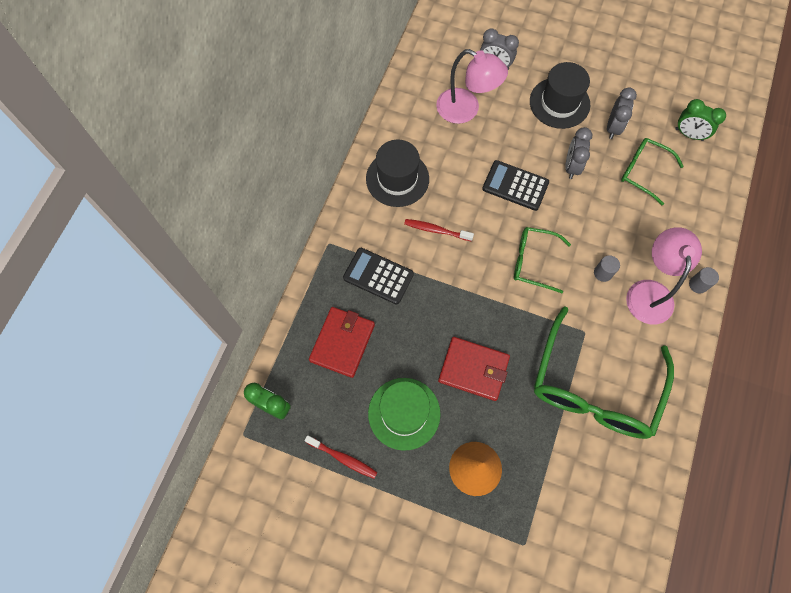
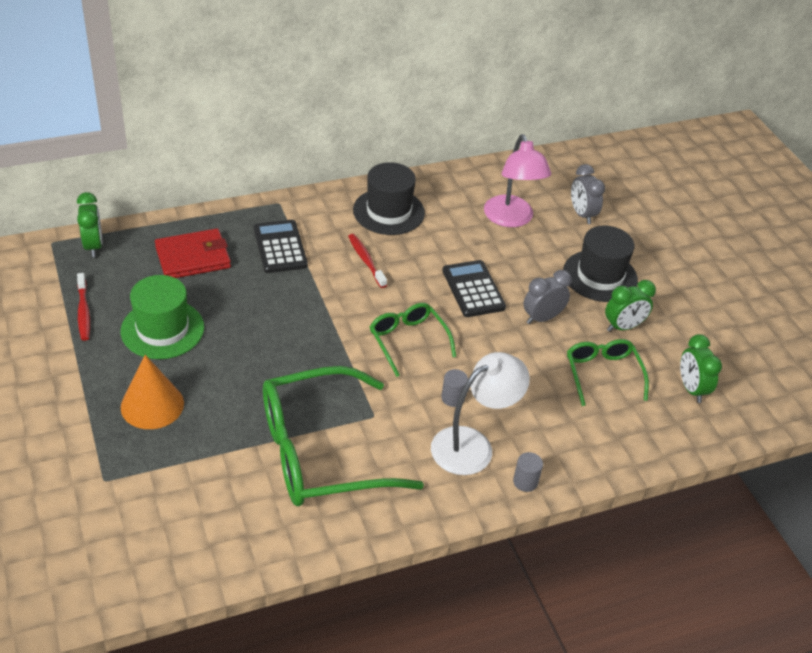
camera: 45 degrees right, 25 degrees down
red wallet [438,337,510,401] -> none
grey clock [607,88,637,139] -> green clock [605,280,656,332]
pink lamp [626,227,702,324] -> white lamp [431,352,530,475]

